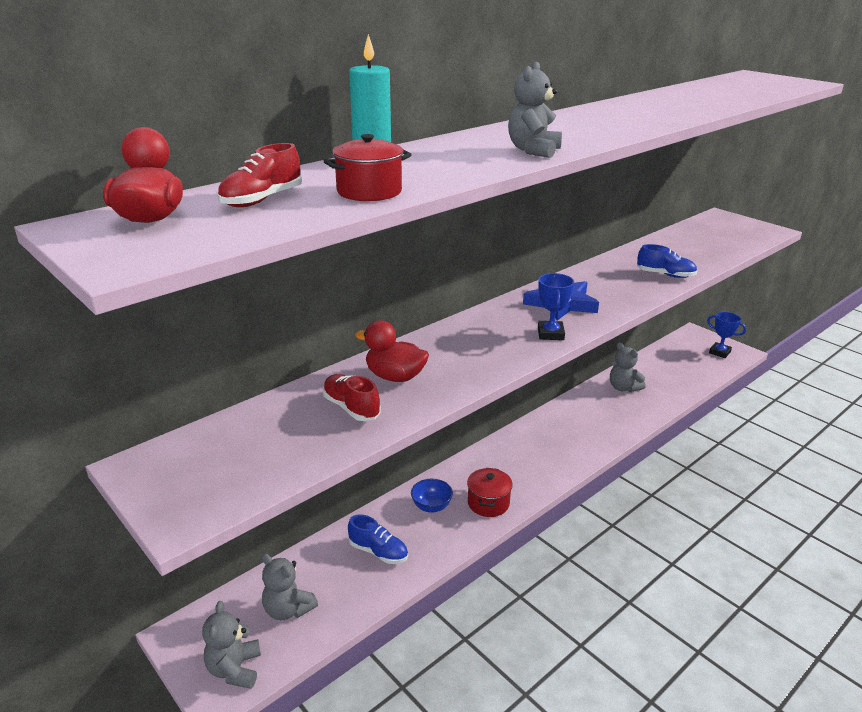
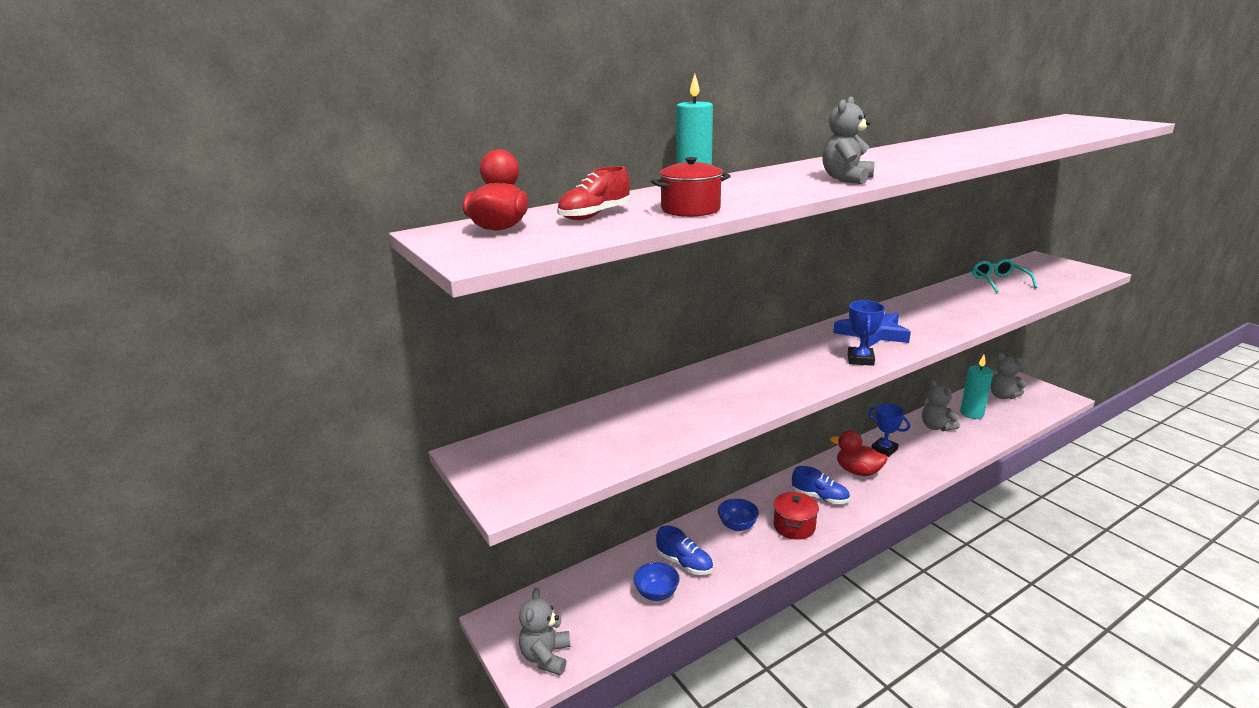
camera: 10 degrees right, 5 degrees down
grey teddy bear [262,554,318,620] -> grey teddy bear moved to [990,353,1026,399]
red shoe [323,374,381,421] -> none
red duck [355,320,429,382] -> red duck moved to [830,430,888,476]
blue shoe [637,244,697,278] -> blue shoe moved to [792,466,850,504]
blue trophy [707,312,746,358] -> blue trophy moved to [869,404,910,457]
none -> blue bowl [634,562,680,601]
none -> turquoise candle [960,355,993,419]
none -> turquoise glasses [972,259,1037,292]

